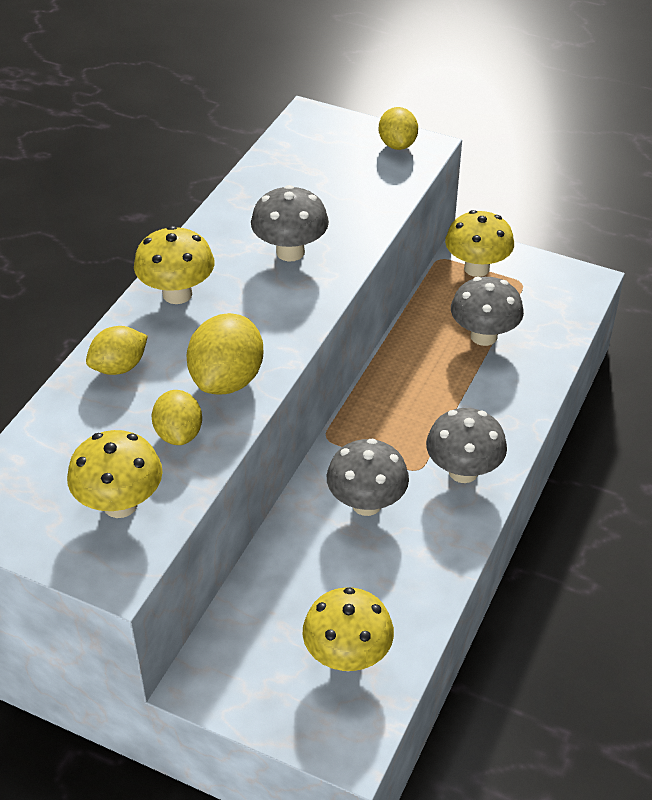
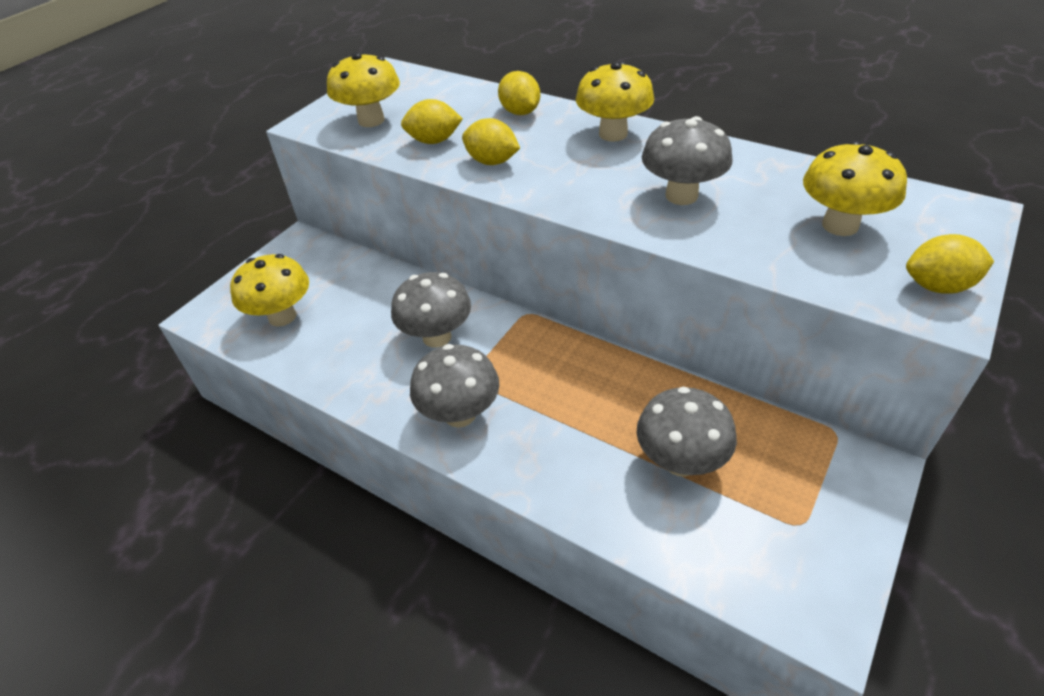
camera: 100 degrees right, 0 degrees up
yellow lemon [187,313,263,395] -> yellow lemon [462,118,520,165], size x0.65
yellow mushroom [445,210,514,277] -> yellow mushroom moved to [803,141,907,236]

